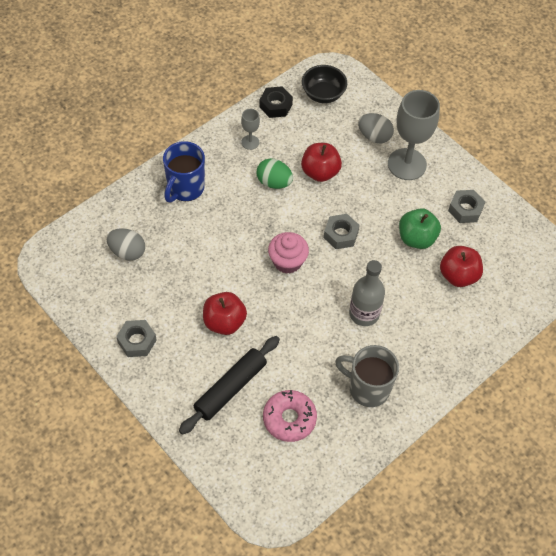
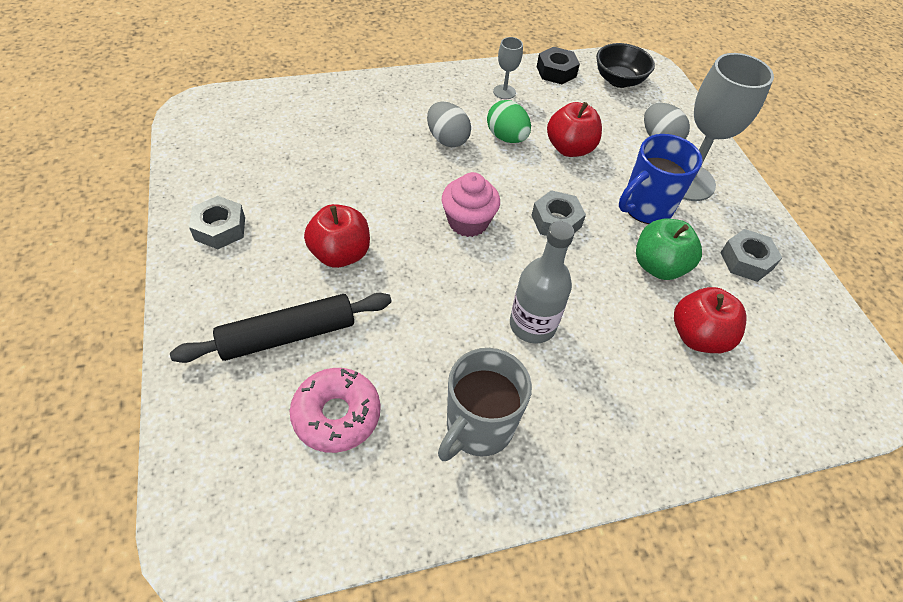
camera: 25 degrees right, 5 degrees down
grey egg [107,228,145,261] -> grey egg moved to [427,102,471,147]
blue mug [163,141,205,203] -> blue mug moved to [619,134,703,224]
grey mug [335,345,399,407] -> grey mug turned 105 degrees counterclockwise [438,348,532,461]

